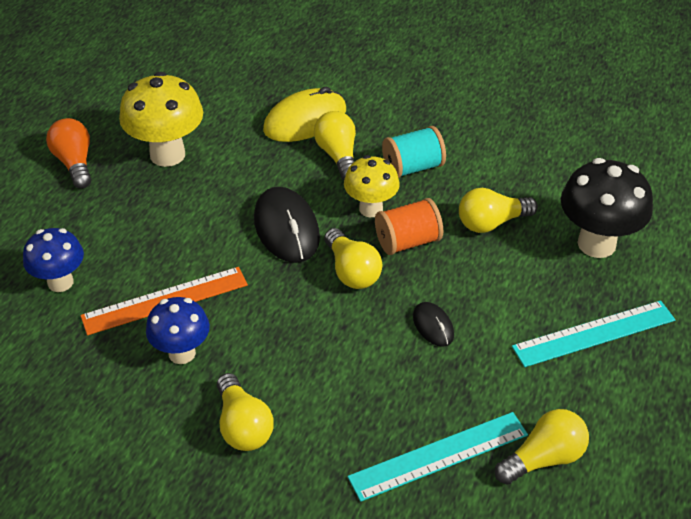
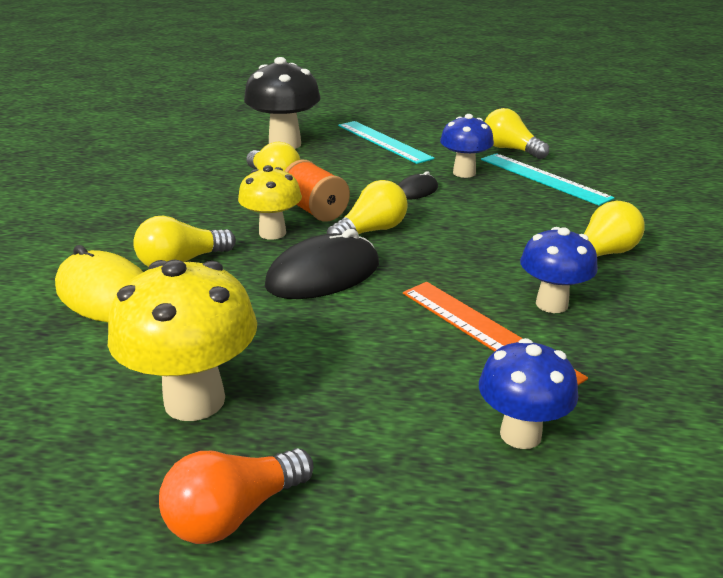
camera: 105 degrees left, 15 degrees down
turquoise spool [382,126,446,178] -> none
none -> blue mushroom [440,114,494,178]

